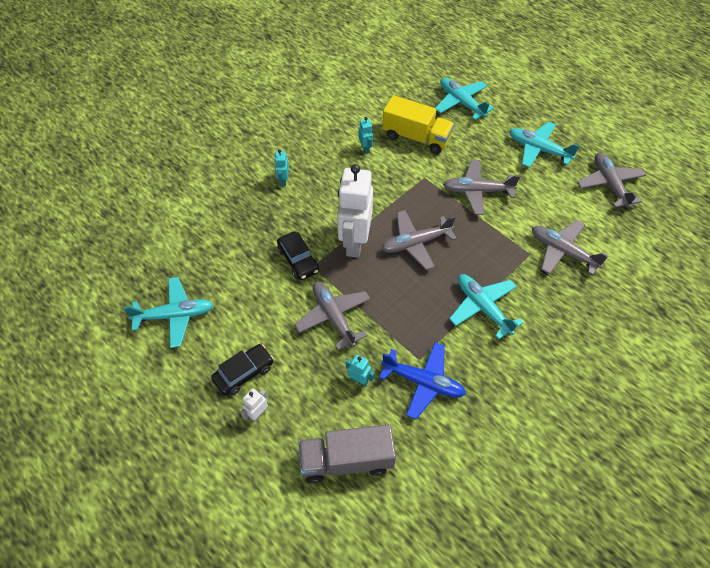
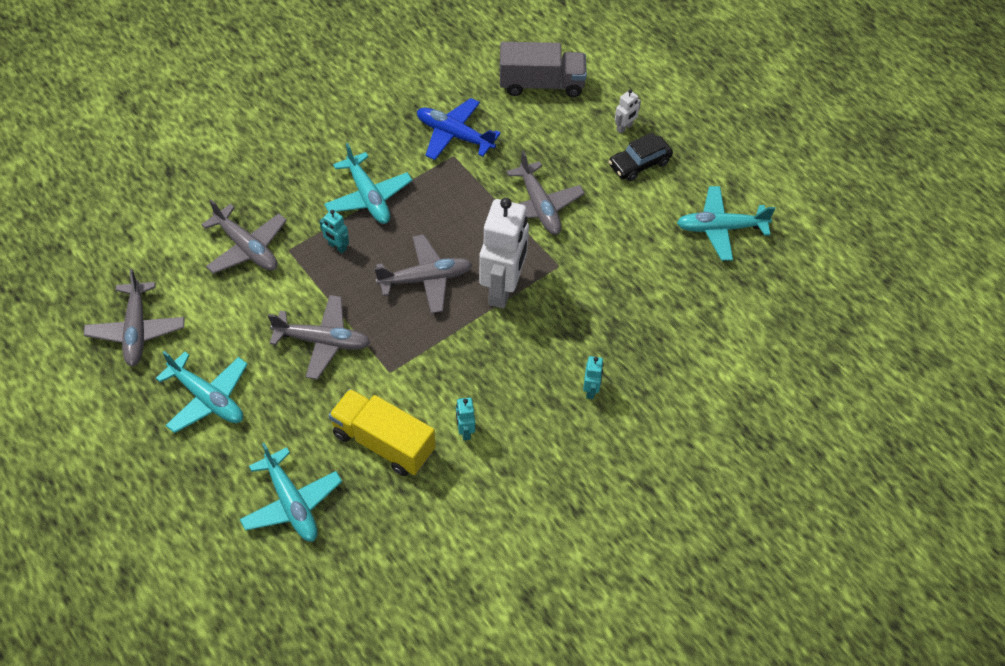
camera: 175 degrees left, 0 degrees up
black car [277,231,319,280] -> none
turquoise robot [346,354,375,387] -> turquoise robot moved to [320,210,349,253]

